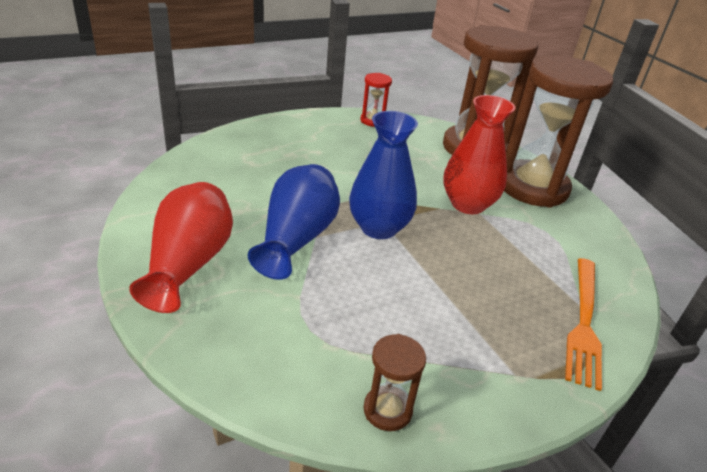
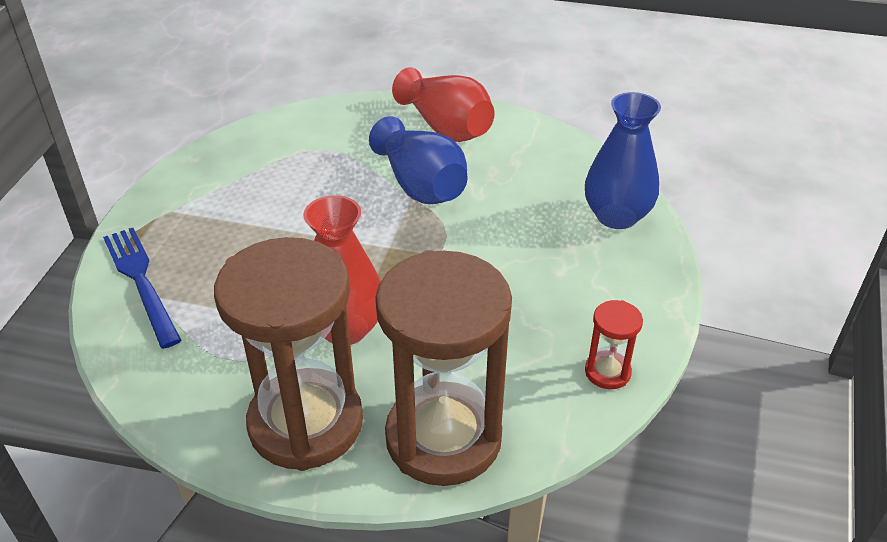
camera: 135 degrees right, 5 degrees up
blue vase [349,111,418,239] -> blue vase moved to [585,92,661,229]
brown hourglass [364,334,426,431] -> none
orange fork [565,258,602,391] -> blue fork [103,228,181,349]

